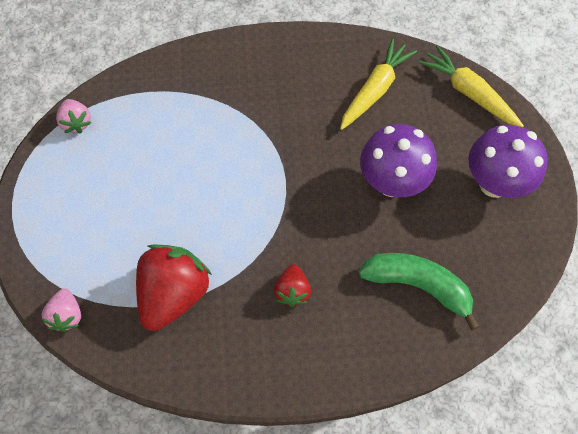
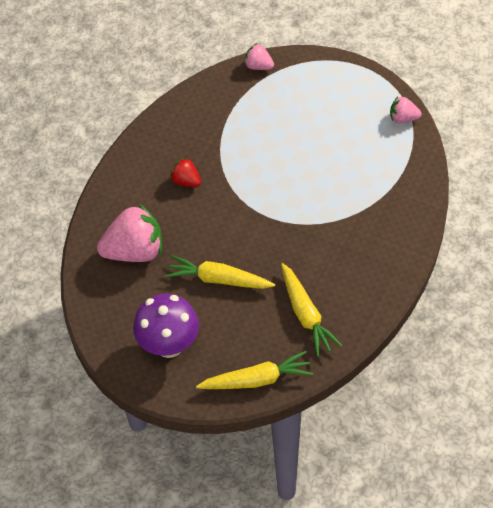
camera: 125 degrees right, 10 degrees down
red strawberry [136,244,212,331] -> none
green banana [358,253,479,330] -> pink strawberry [97,204,162,262]
purple mushroom [360,124,437,197] -> yellow carrot [165,255,275,289]

